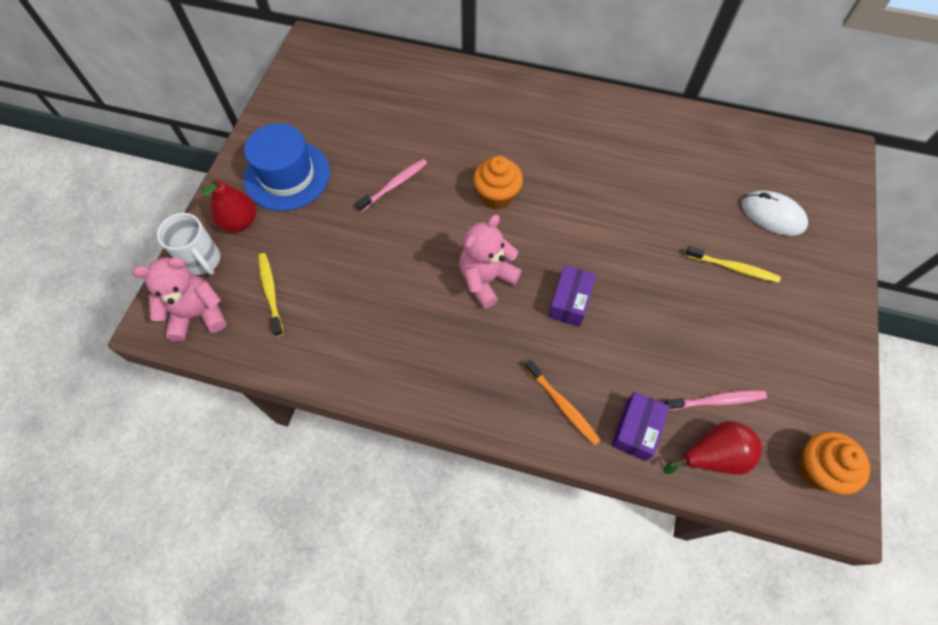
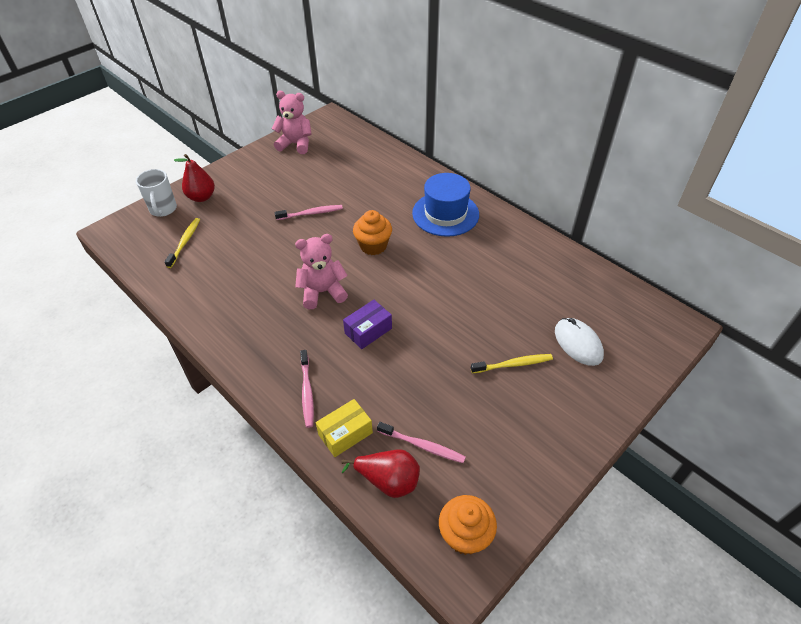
camera: 30 degrees right, 15 degrees down
pink teddy bear [132,257,227,341] -> pink teddy bear moved to [272,91,312,154]
blue hat [244,123,330,211] -> blue hat moved to [412,173,479,237]
orange toothbrush [525,360,601,446] -> pink toothbrush [300,350,314,428]
purple box [611,392,670,461] -> yellow box [316,399,373,457]
yellow toothbrush [685,246,781,283] -> yellow toothbrush turned 60 degrees counterclockwise [471,354,553,373]

